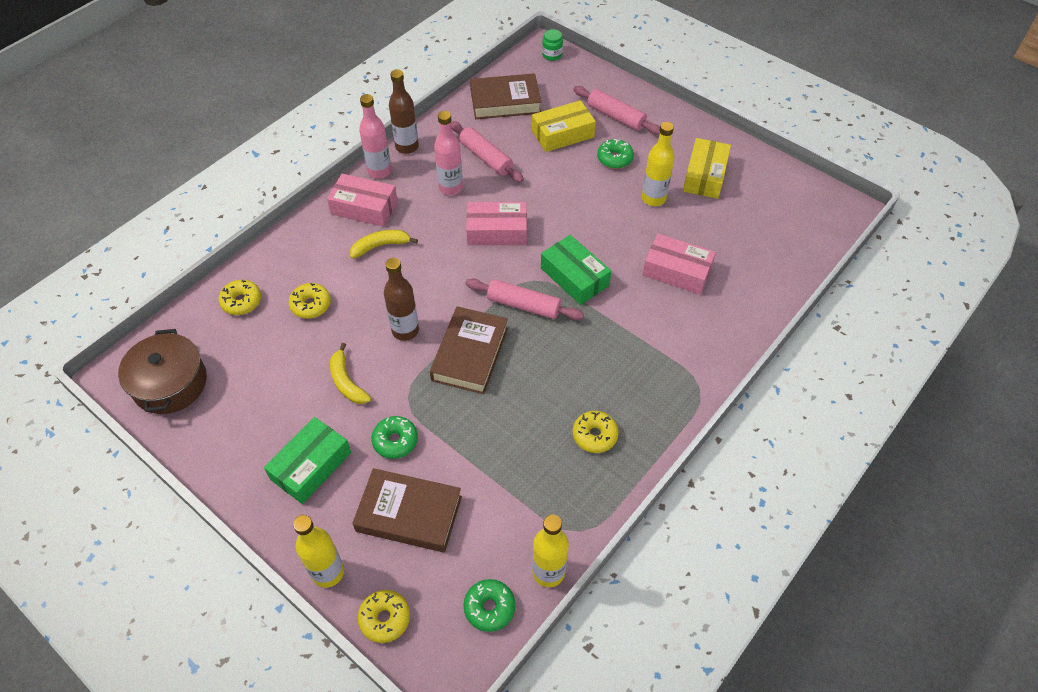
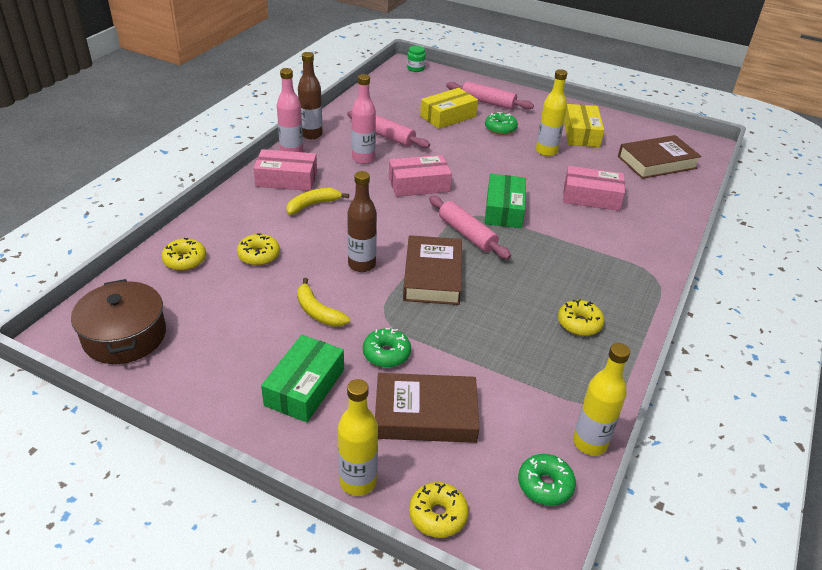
camera: 15 degrees left, 15 degrees down
pink rolling pin [465,279,584,320] -> pink rolling pin turned 45 degrees clockwise [429,196,511,259]
brown book [470,73,541,119] -> brown book moved to [618,135,702,179]
green box [541,235,611,305] -> green box turned 60 degrees clockwise [485,174,526,228]

